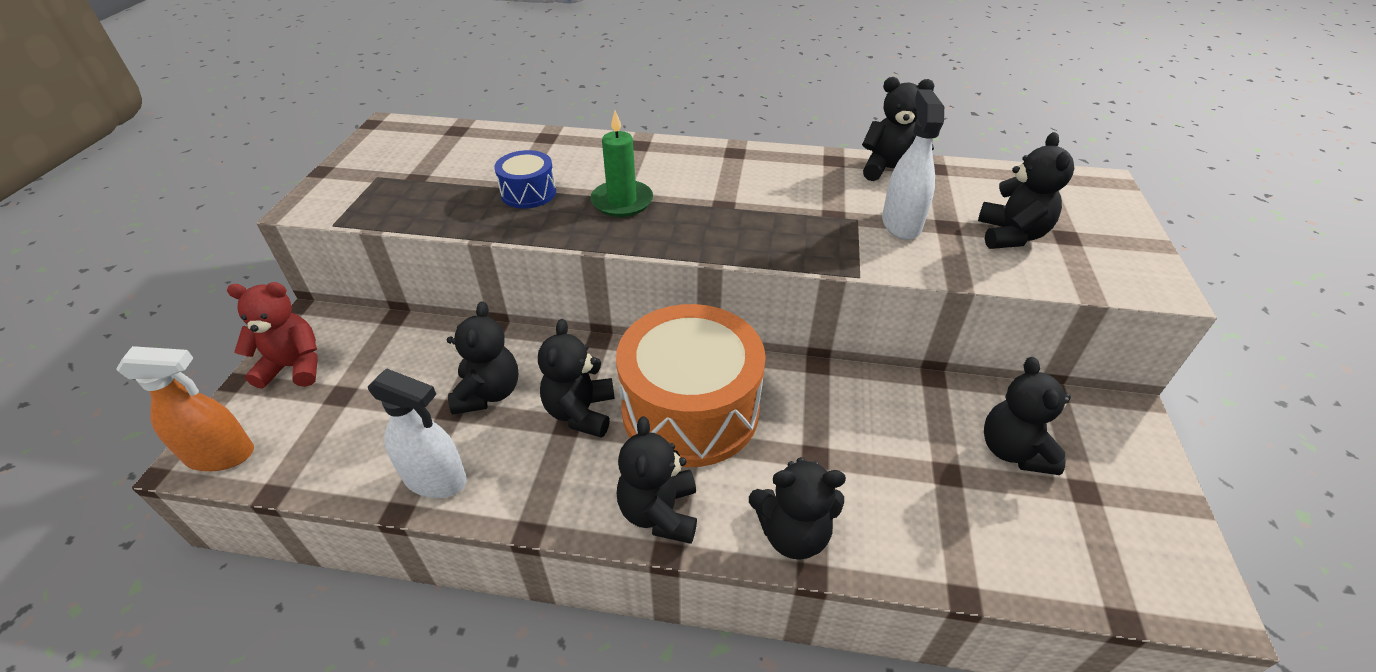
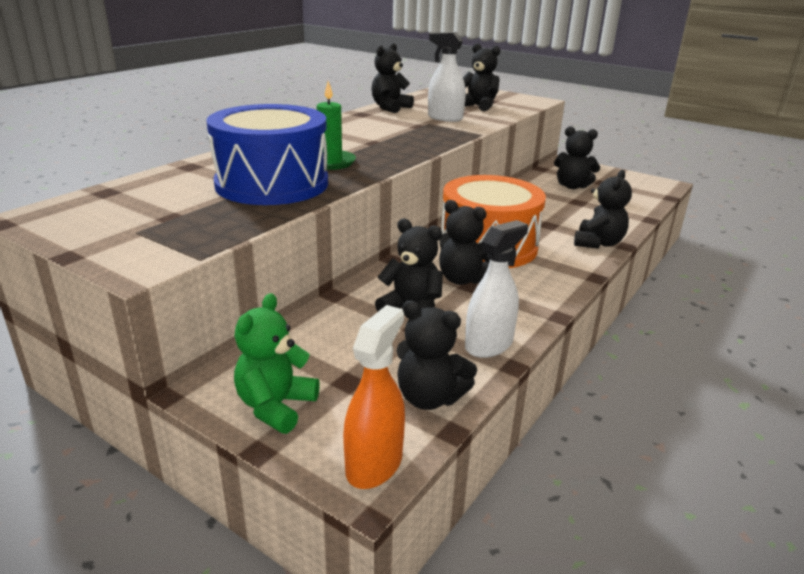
camera: 65 degrees left, 15 degrees down
red teddy bear [227,282,318,389] -> green teddy bear [234,293,320,434]
blue drum [494,150,556,209] -> blue drum [206,104,328,205], size x2.21
black teddy bear [617,416,697,544] -> black teddy bear moved to [397,300,477,410]

